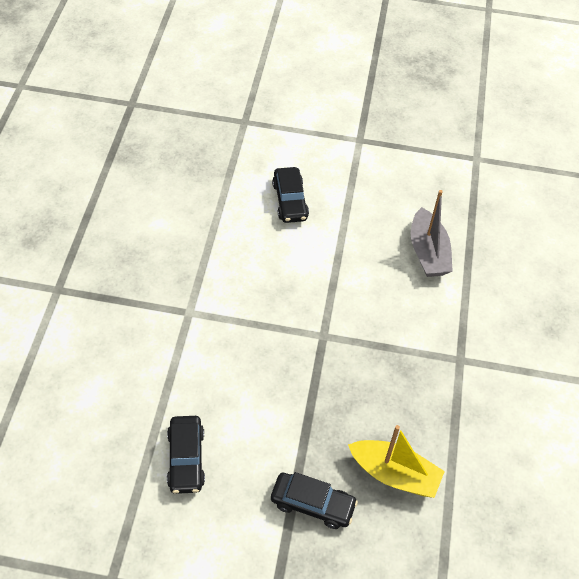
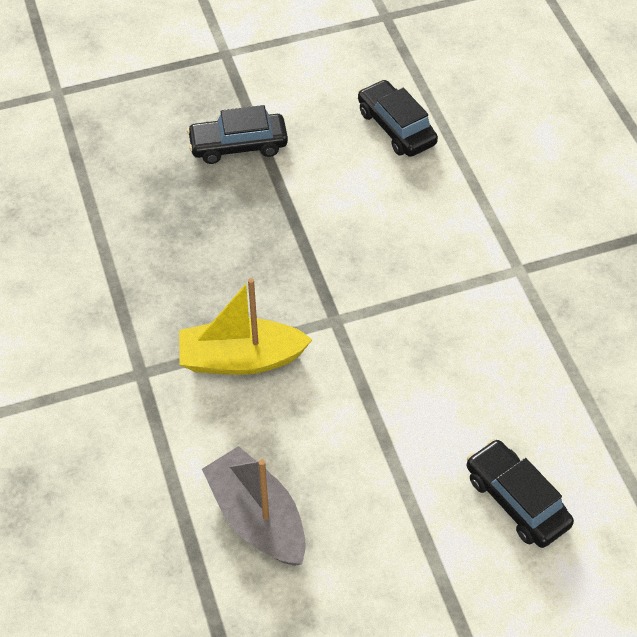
camera: 155 degrees right, 0 degrees up
yellow boat [348,425,445,498] -> yellow boat moved to [179,278,312,375]

